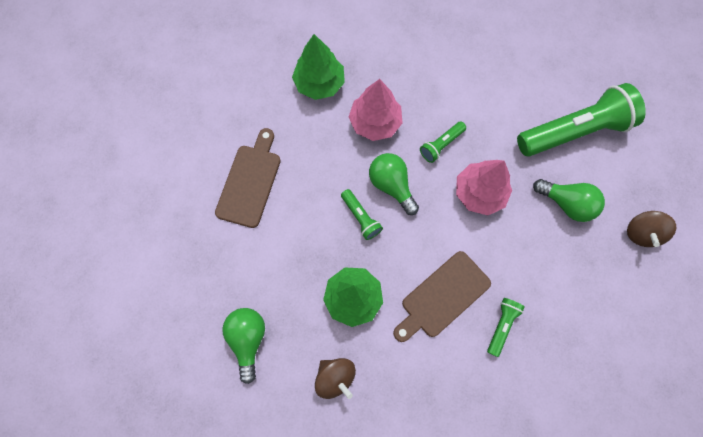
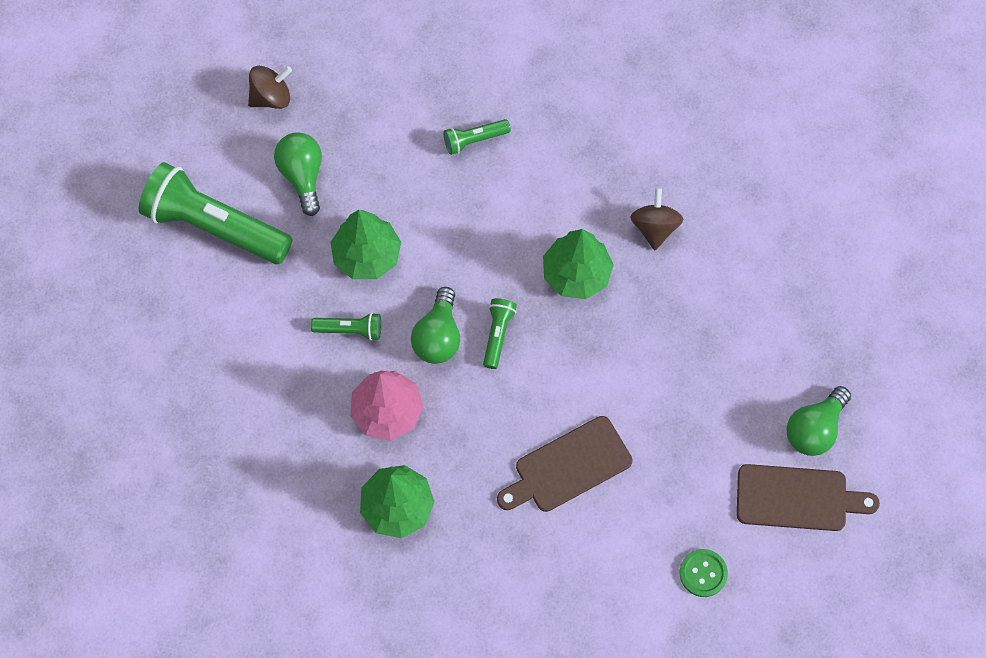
camera: 135 degrees left, 5 degrees down
green light bulb [223,308,265,384] -> green light bulb moved to [787,386,851,456]
brown cutting board [393,251,491,342] -> brown cutting board moved to [737,464,880,531]
pink tree [456,160,512,215] -> green tree [331,210,401,279]
none -> green button [680,549,728,597]

